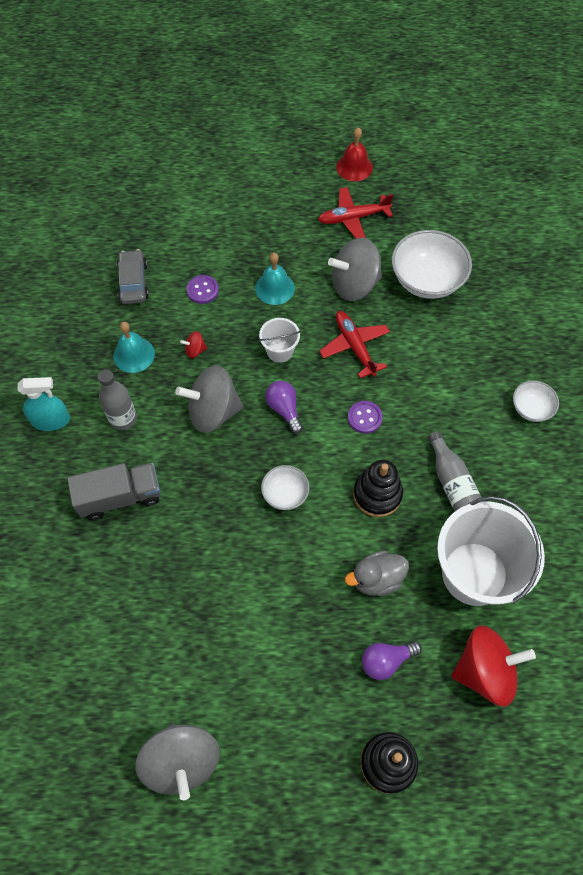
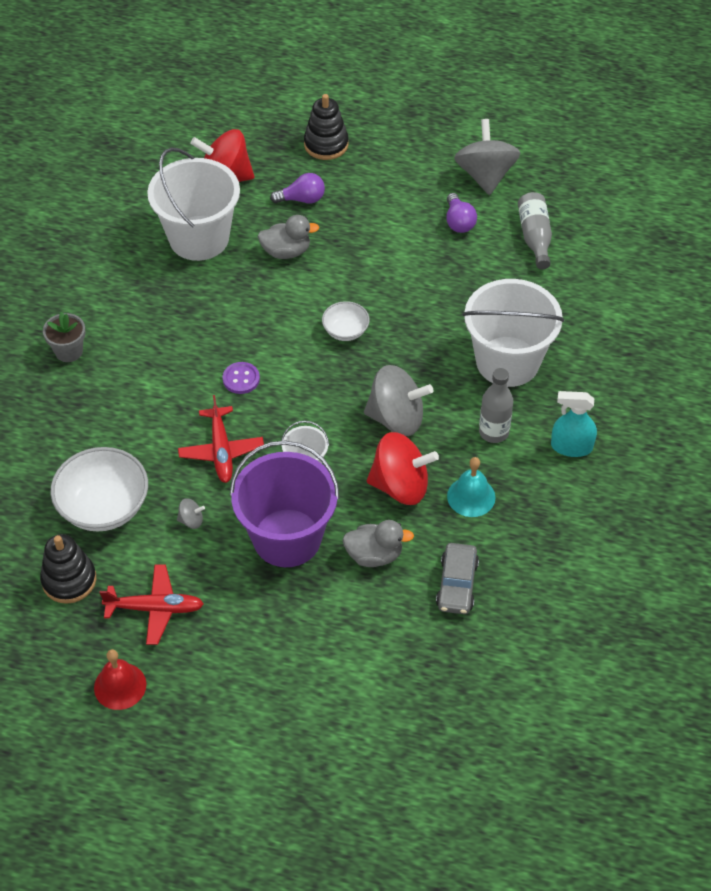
camera: 165 degrees left, 10 degrees down
grey truck [67,463,161,520] -> white bucket [463,279,564,387]
red spinning top [180,331,207,358] -> red spinning top [367,432,439,505], size x2.38
purple button [186,275,219,304] -> grey duck [342,520,414,567]
turquoise bell [255,253,295,305] -> purple bucket [230,441,339,567]
purple light bulb [265,381,303,434] -> purple light bulb moved to [446,193,477,233]
grey spinning top [328,237,382,301] -> grey spinning top [177,498,205,529], size x0.42
black stacking toy [353,460,403,517] -> black stacking toy moved to [40,534,96,604]
grey bottle [428,431,484,511] -> grey bottle moved to [518,192,552,269]
white bowl [513,381,559,422] -> grey flower pot [43,312,86,362]

